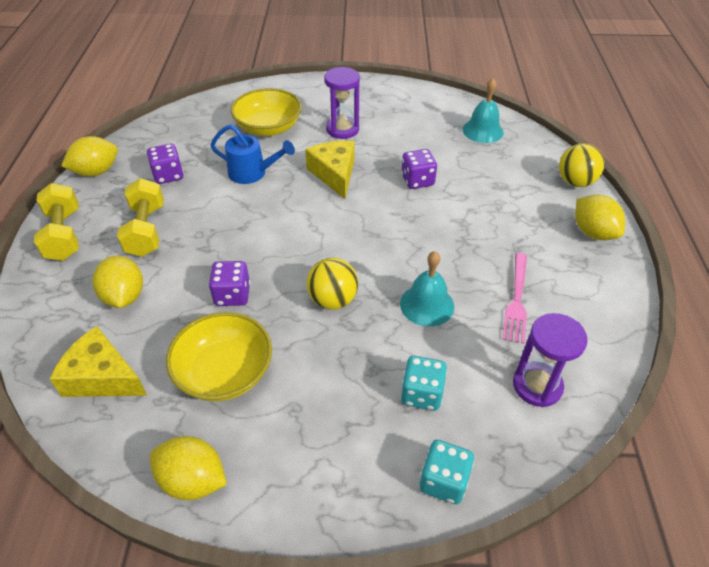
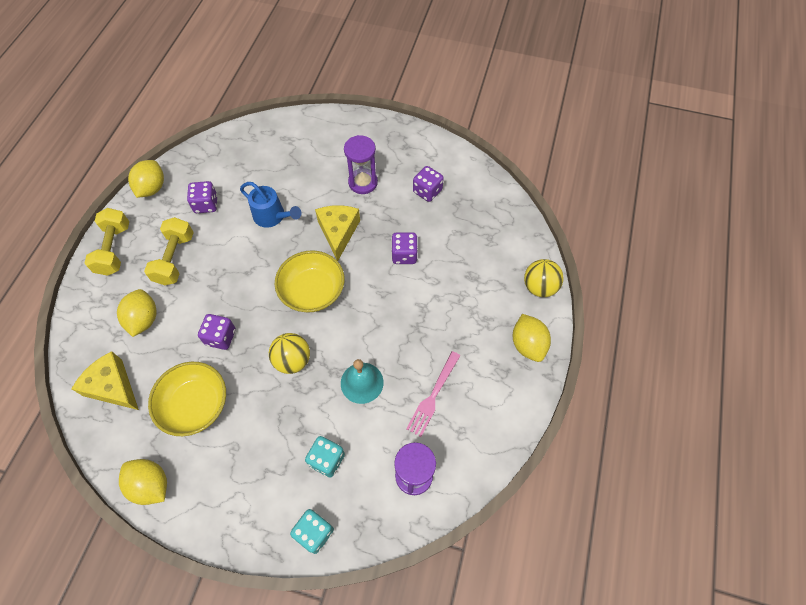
camera: 15 degrees right, 15 degrees up
yellow lemon [61,136,118,176] -> yellow lemon turned 60 degrees counterclockwise [128,160,164,198]
yellow bowl [231,88,302,136] -> yellow bowl moved to [275,251,345,312]
turquoise bell [462,78,504,143] -> none
none -> purple dice [413,166,444,202]

